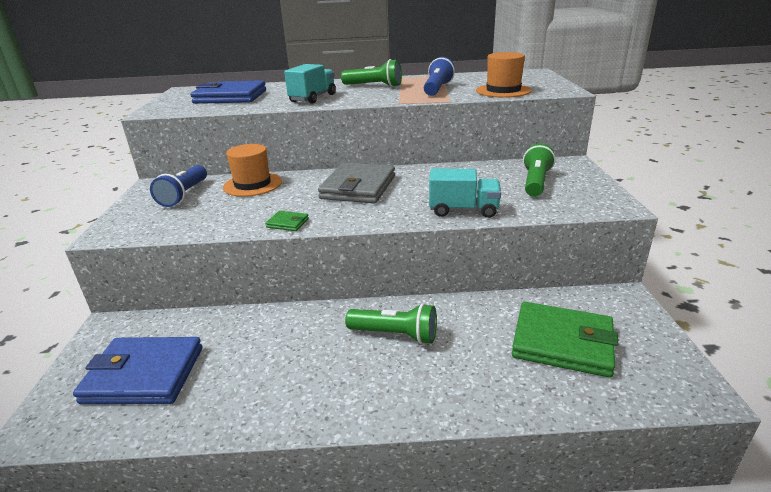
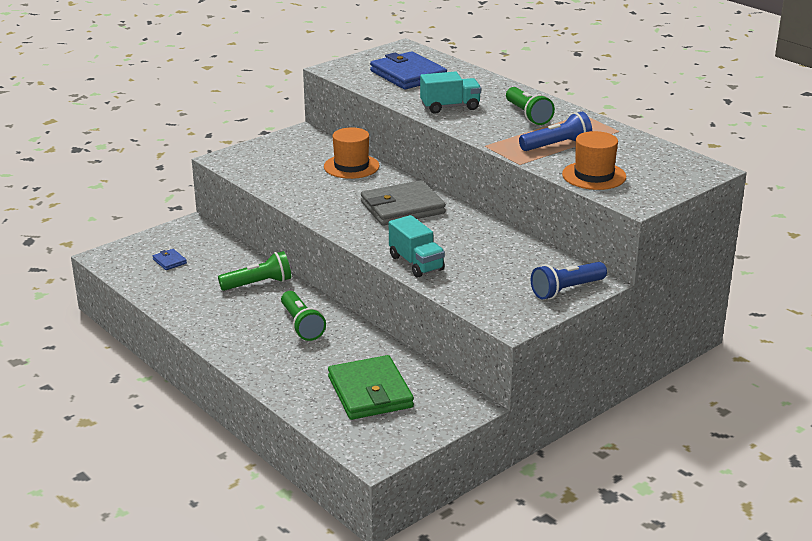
camera: 50 degrees right, 0 degrees up
blue wallet [73,337,202,404] -> blue wallet [152,249,187,270], size x0.42
blue flashlight [150,165,207,207] -> blue flashlight moved to [531,262,607,300]
green wallet [265,211,309,231] -> none
green flashlight [523,143,555,197] -> green flashlight moved to [218,251,291,291]

